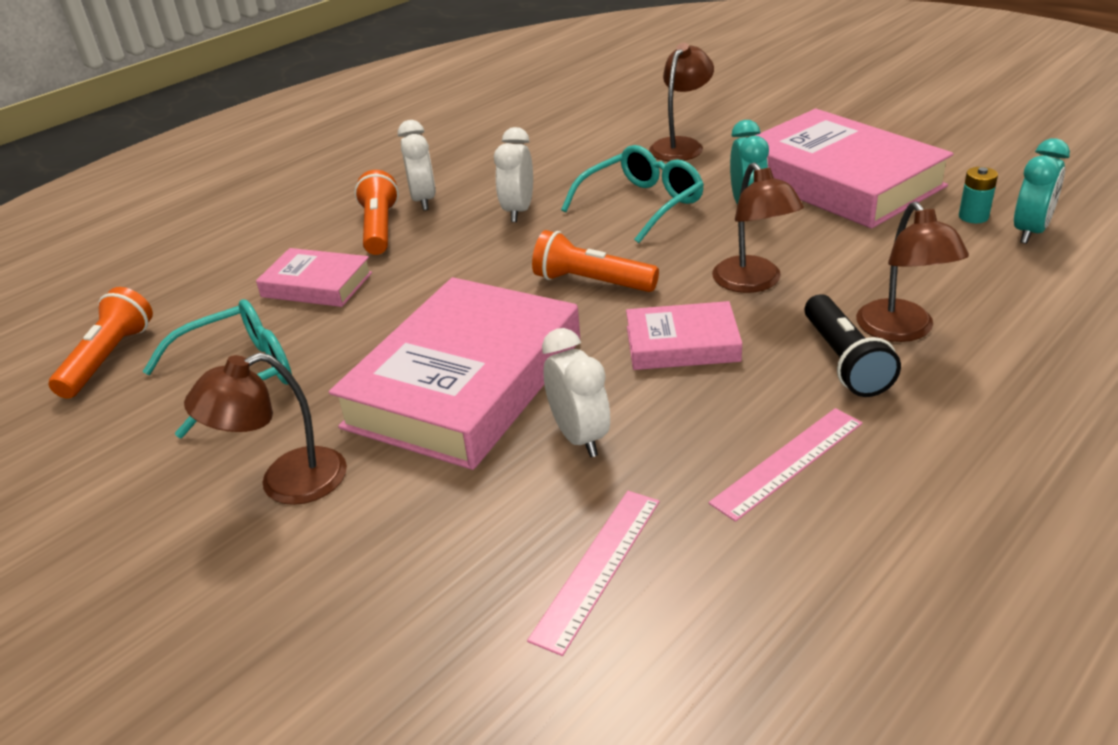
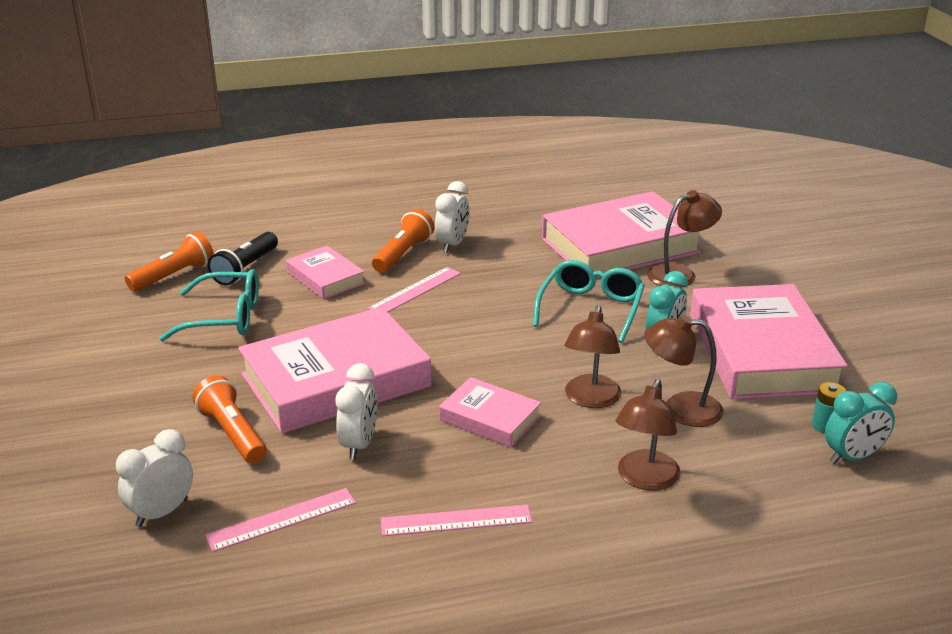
camera: 30 degrees right, 5 degrees down
brown lamp [184,353,347,505] -> brown lamp moved to [644,315,724,427]
white clock [494,127,533,222] -> white clock moved to [116,429,193,527]
orange flashlight [532,230,659,292] -> orange flashlight moved to [192,375,267,464]
turquoise glasses [561,145,704,243] -> turquoise glasses turned 60 degrees counterclockwise [533,260,645,343]
black flashlight [805,294,901,397] -> black flashlight moved to [208,232,278,285]
none -> pink ruler [368,267,461,312]
none -> pink book [542,191,701,278]

